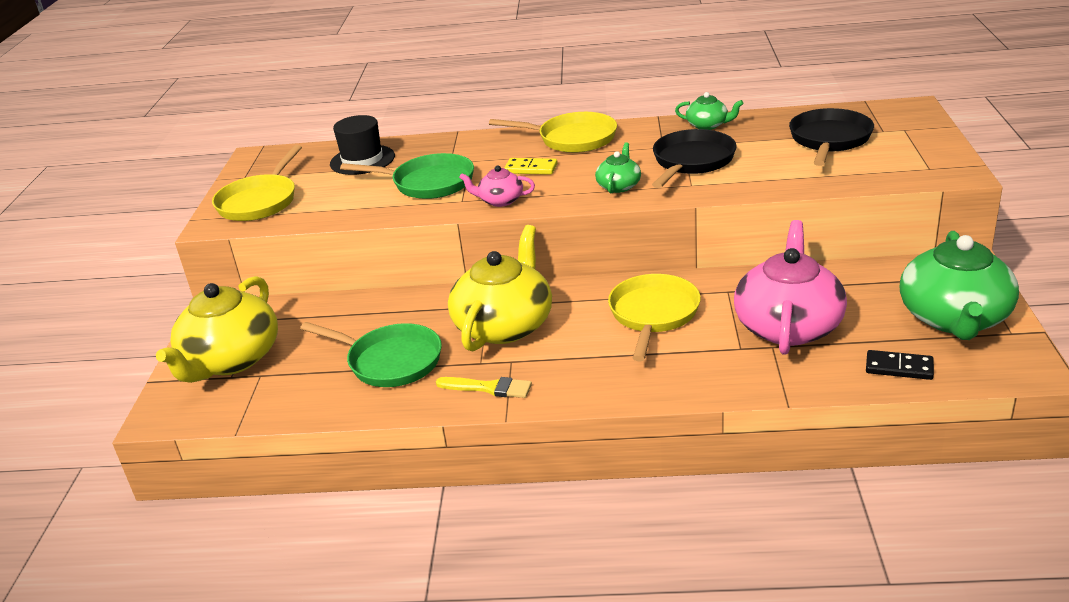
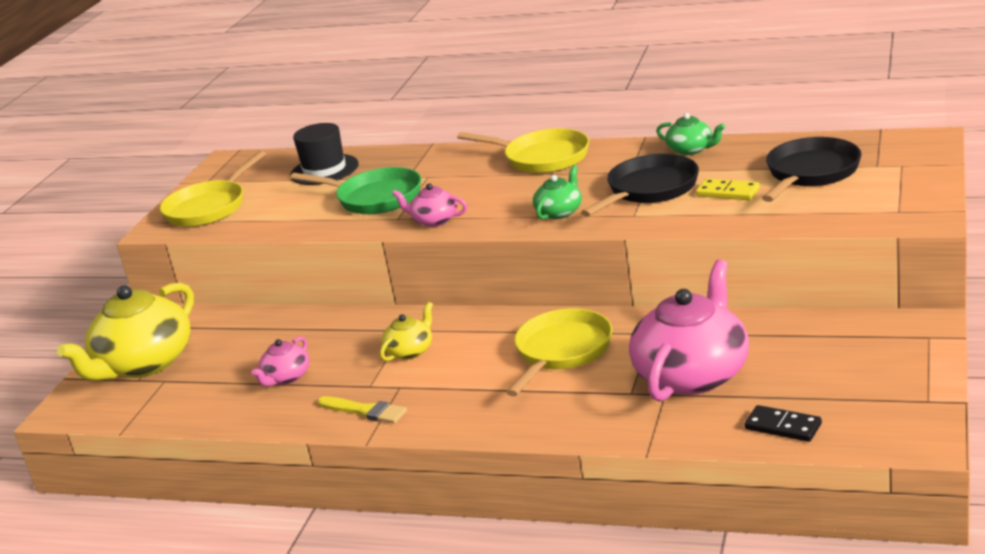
camera: 15 degrees right, 5 degrees down
green pan [300,322,442,387] -> pink teapot [251,336,310,386]
yellow teapot [448,225,552,351] -> yellow teapot [380,302,433,361], size x0.47
yellow domino [504,158,558,175] -> yellow domino moved to [696,179,760,200]
green teapot [900,231,1019,340] -> none

